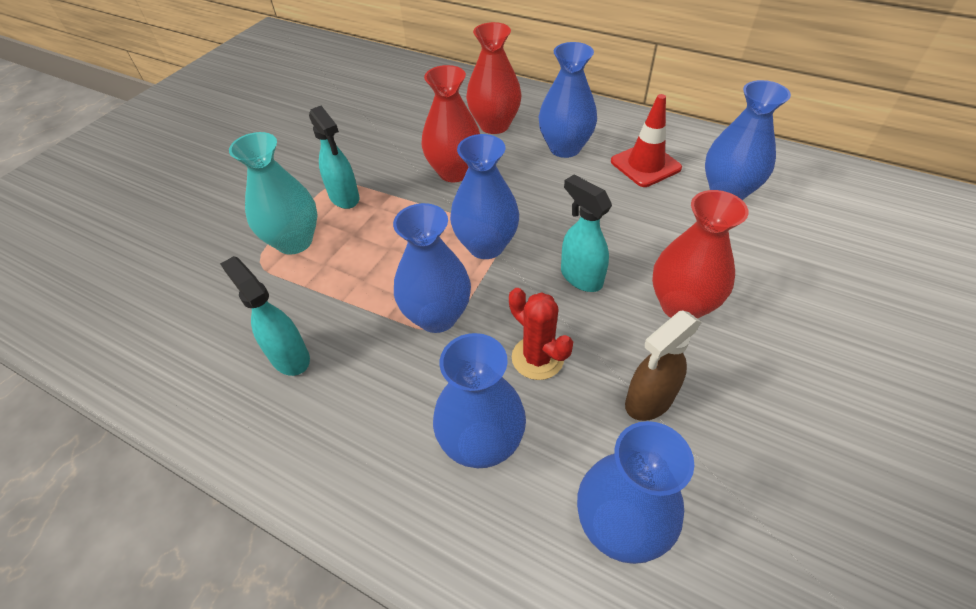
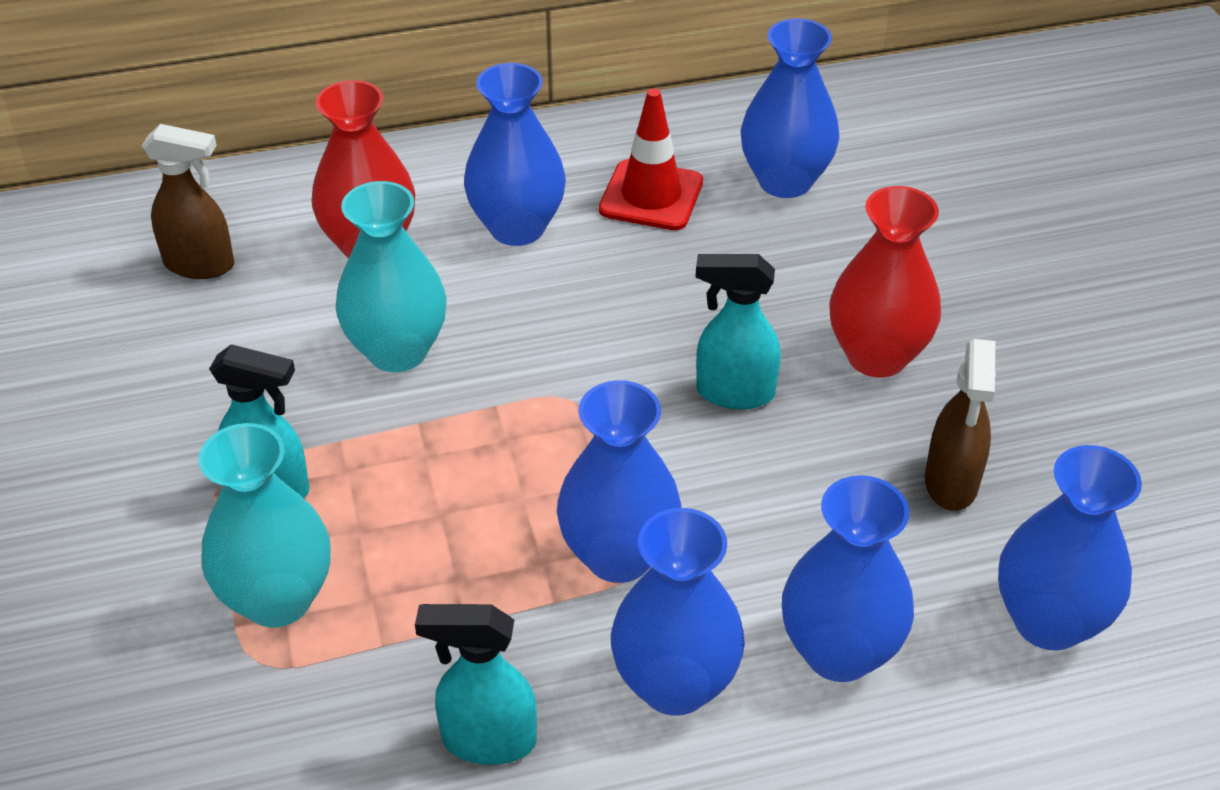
camera: 45 degrees left, 5 degrees down
red vase [421,65,480,182] -> turquoise vase [335,181,447,372]
blue vase [450,134,519,259] -> blue vase moved to [611,508,745,716]
red cactus [509,288,573,380] -> none
none -> brown spray bottle [142,124,234,279]

